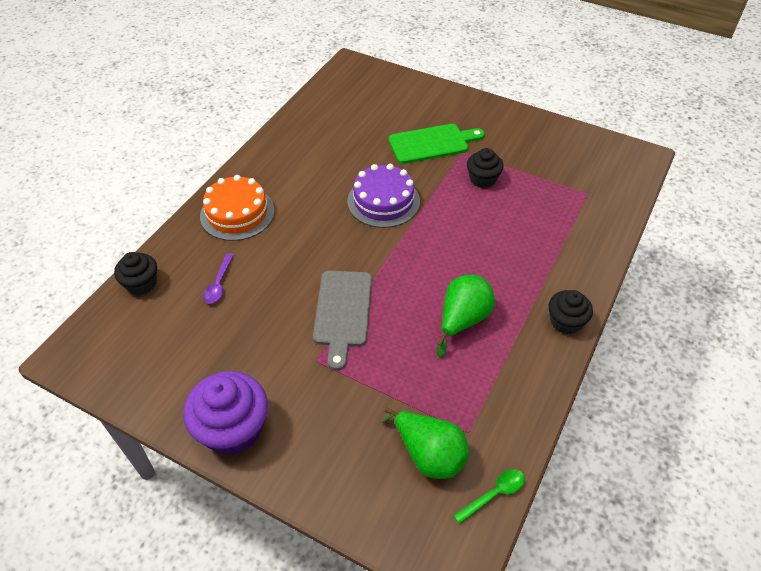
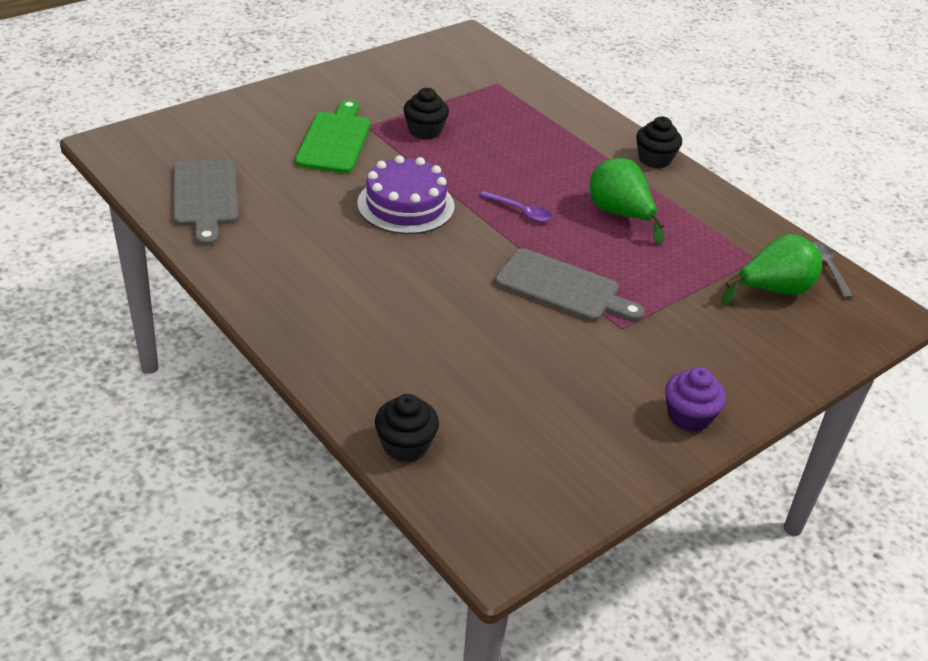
camera: 70 degrees left, 10 degrees down
purple cupcake [183,371,268,455] -> purple cupcake [665,367,726,432], size x0.60
orange cake [200,175,275,241] -> none
purple spoon [203,253,234,304] -> purple spoon moved to [479,191,553,222]
green spoon [453,469,525,524] -> grey spoon [812,242,853,299]
none -> grey cutting board [173,159,239,246]

